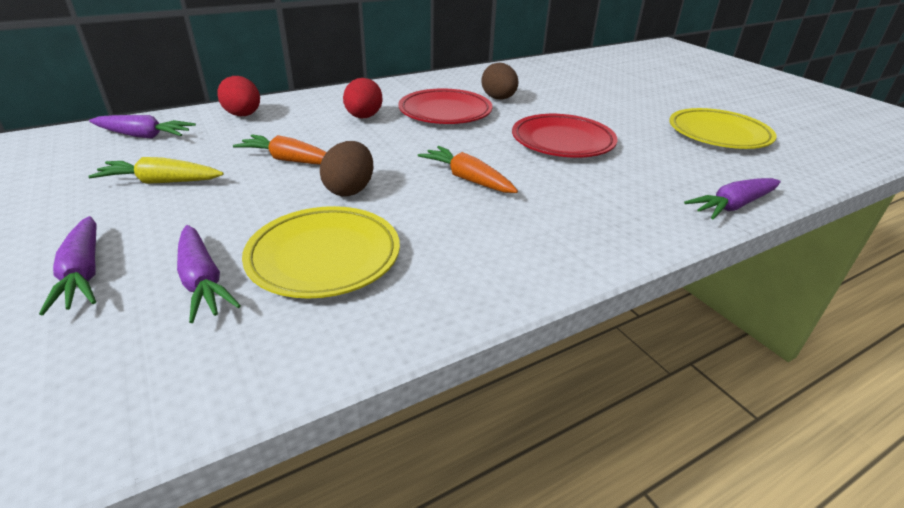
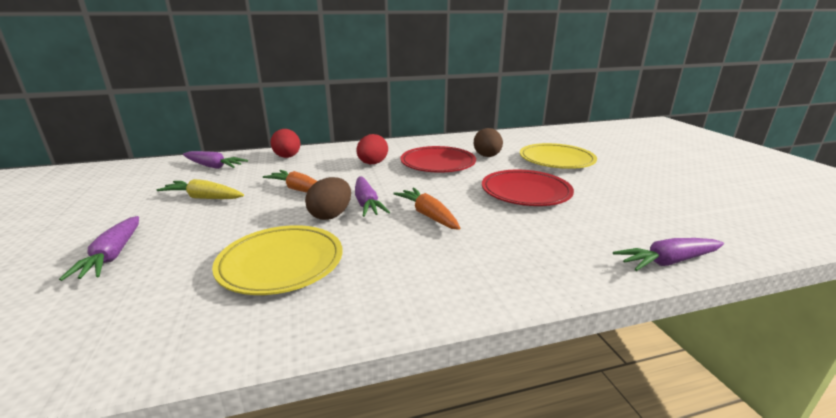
camera: 15 degrees right, 10 degrees down
purple carrot [177,225,241,323] -> purple carrot moved to [355,176,390,217]
yellow plate [669,108,777,149] -> yellow plate moved to [520,143,597,169]

